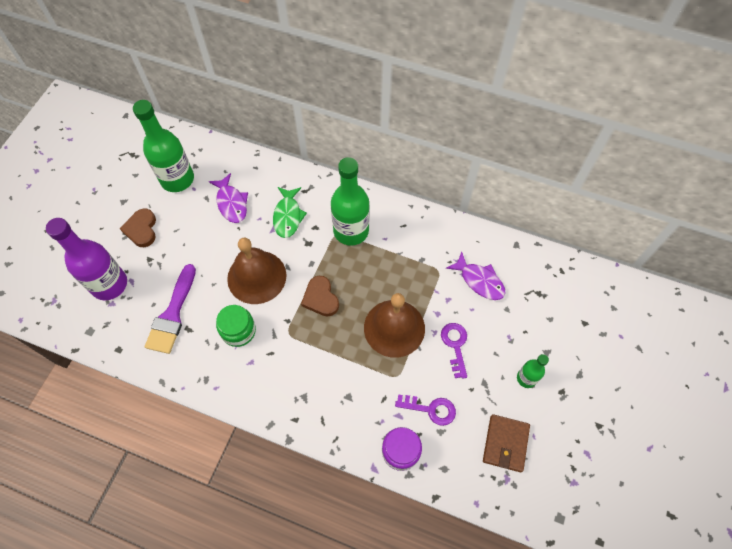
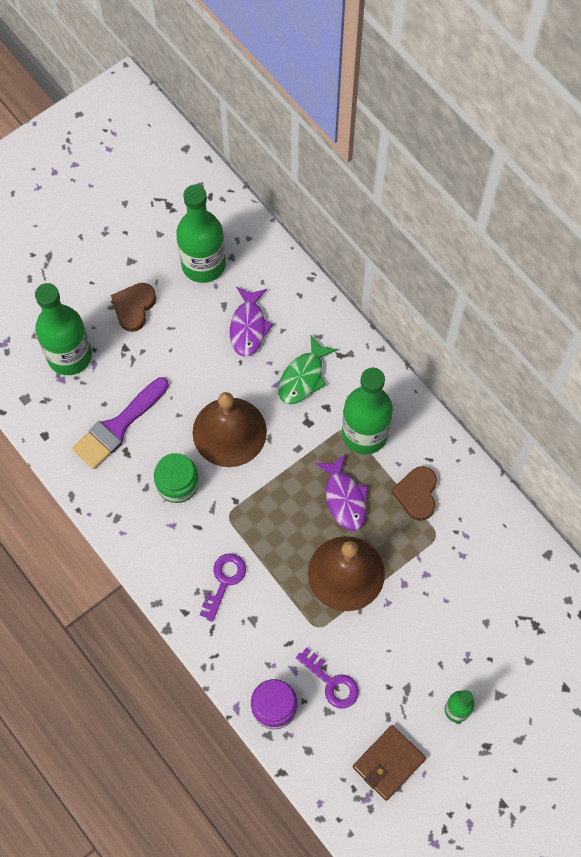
camera: 30 degrees right, 5 degrees up
purple bottle [46,218,127,300] -> green bottle [35,283,92,375]
brown heart [301,276,339,316] -> brown heart moved to [391,466,437,521]
purple key [441,323,467,379] -> purple key moved to [200,553,246,622]
purple fish [446,252,505,300] -> purple fish moved to [315,454,369,531]

